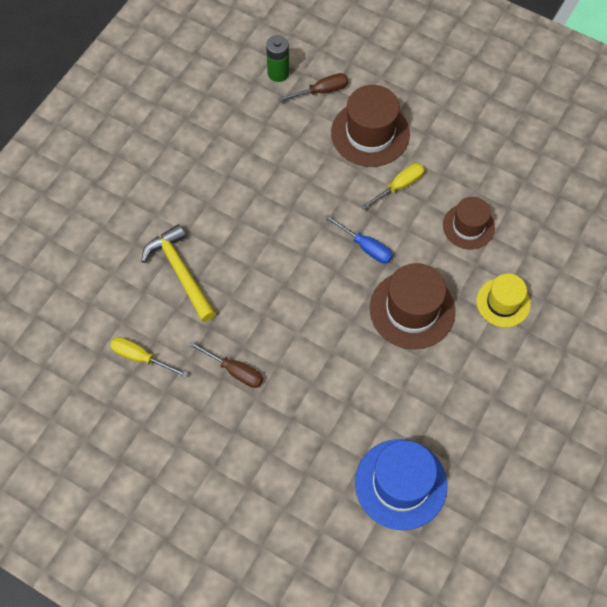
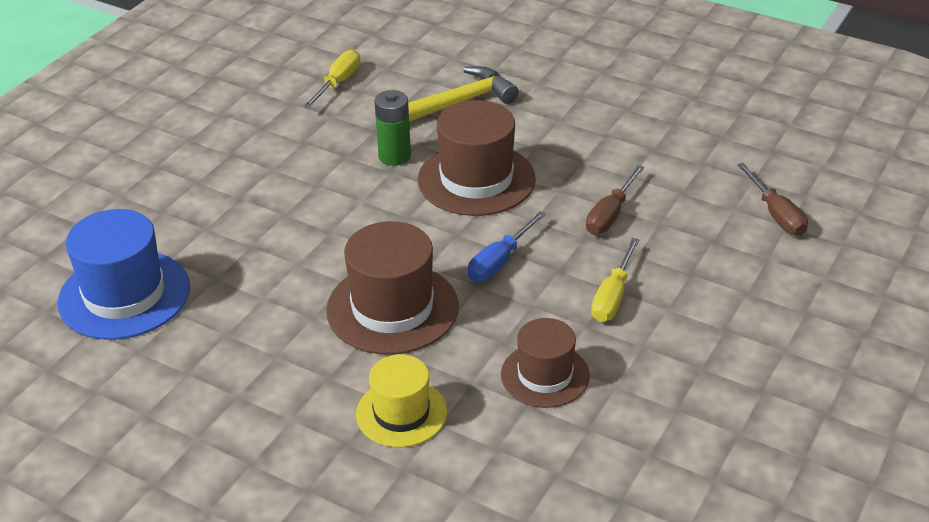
camera: 90 degrees right, 25 degrees down
brown screwdriver [188,341,263,388] -> brown screwdriver moved to [586,165,645,235]
green battery [266,35,289,82] -> green battery moved to [374,90,411,166]
brown hat [331,85,410,167] -> brown hat moved to [418,100,536,216]
yellow screwdriver [361,163,425,210] -> yellow screwdriver turned 60 degrees clockwise [591,238,639,322]

